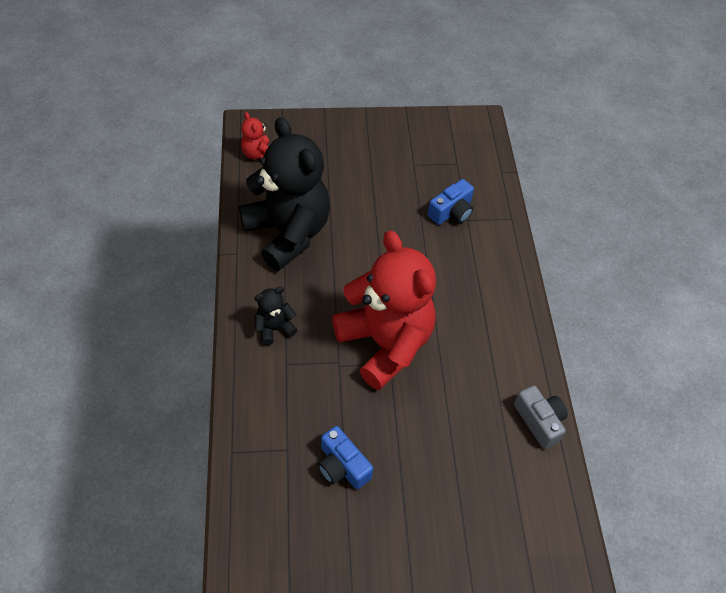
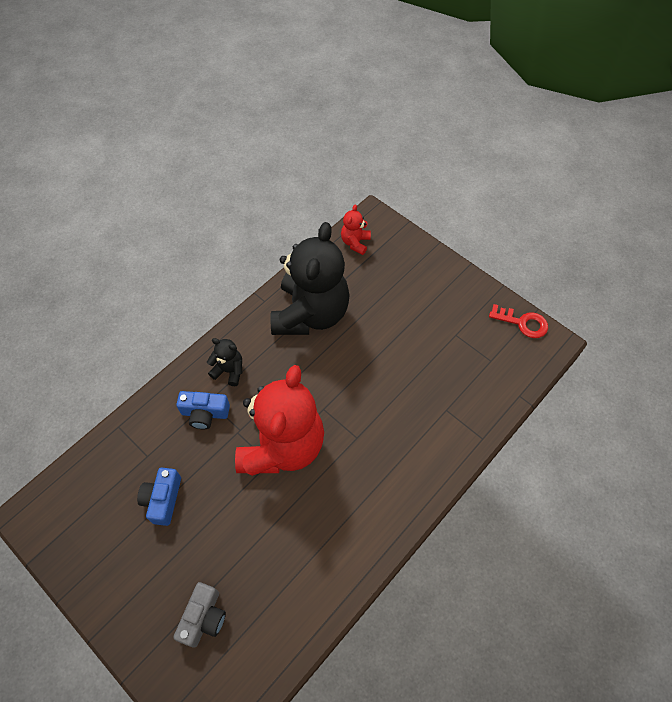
camera: 50 degrees right, 5 degrees up
blue camera [428,179,474,225] -> blue camera moved to [176,391,230,429]
grey camera [514,385,568,449] -> grey camera moved to [173,582,226,648]
none -> red key [489,304,548,338]

